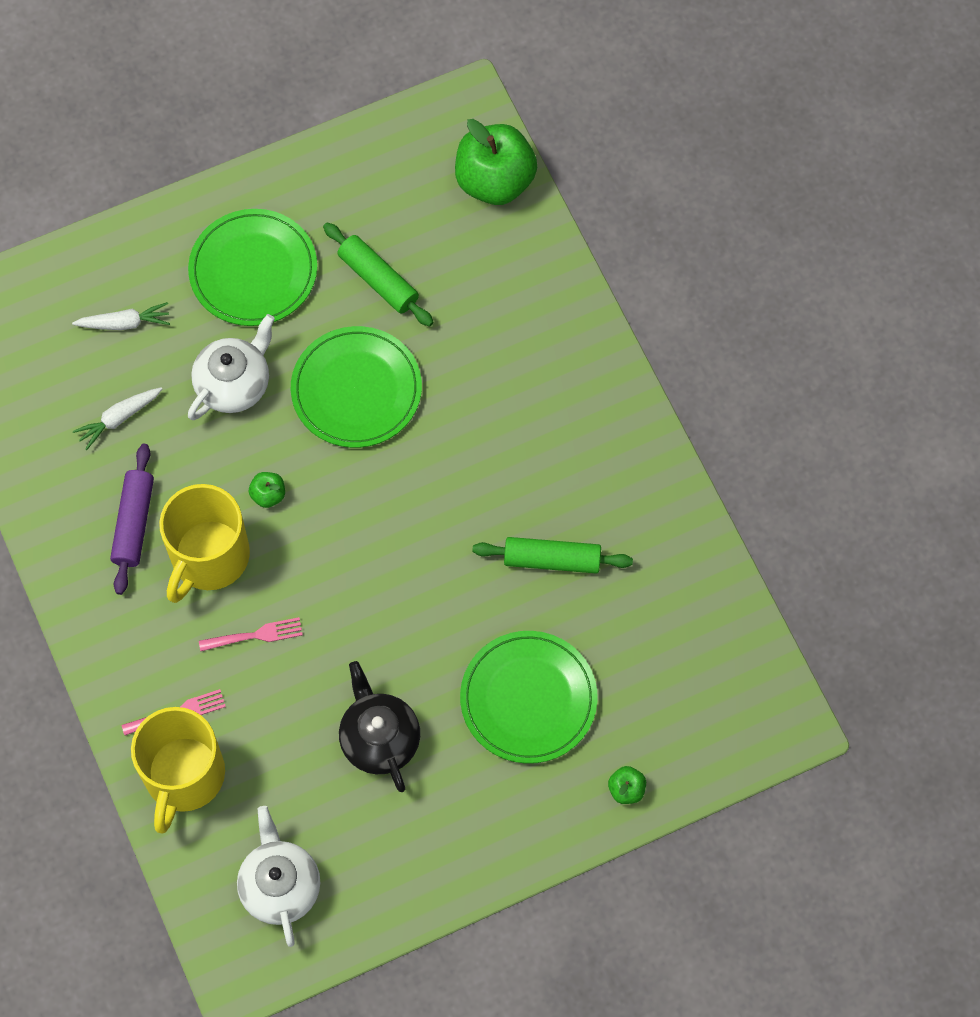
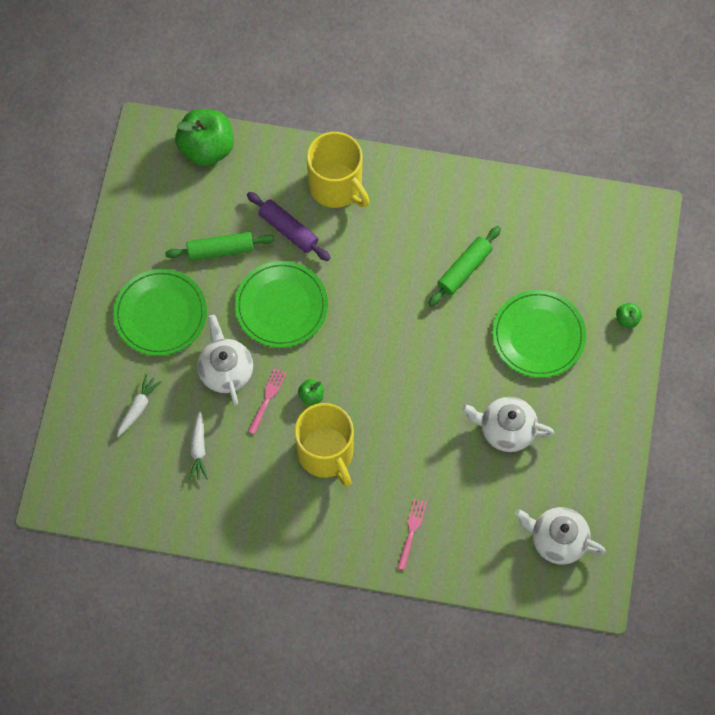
camera: 55 degrees left, 0 degrees up
purple rolling pin [110,444,154,595] -> purple rolling pin moved to [247,192,330,261]
yellow mug [131,707,225,834] -> yellow mug moved to [307,132,369,208]
pink fork [199,617,303,651] -> pink fork moved to [248,368,287,434]
black teapot [339,661,420,792] -> white teapot [462,397,555,452]

